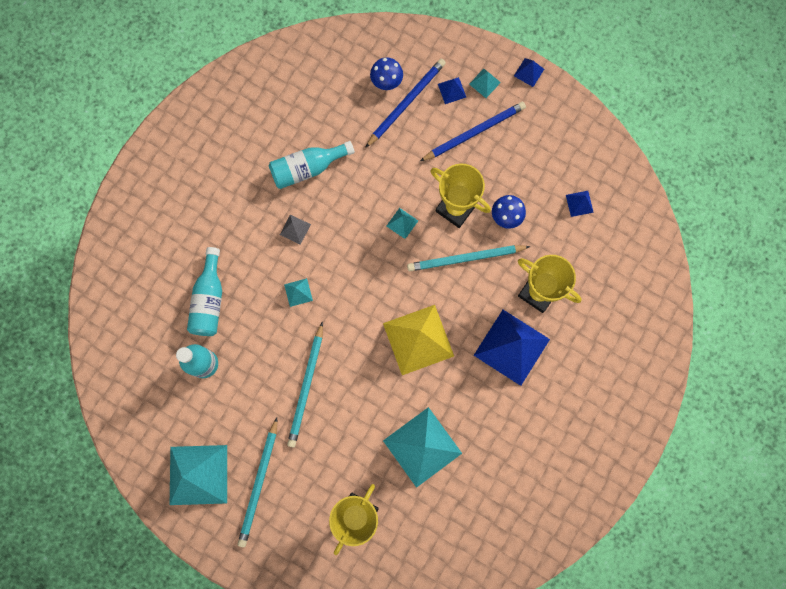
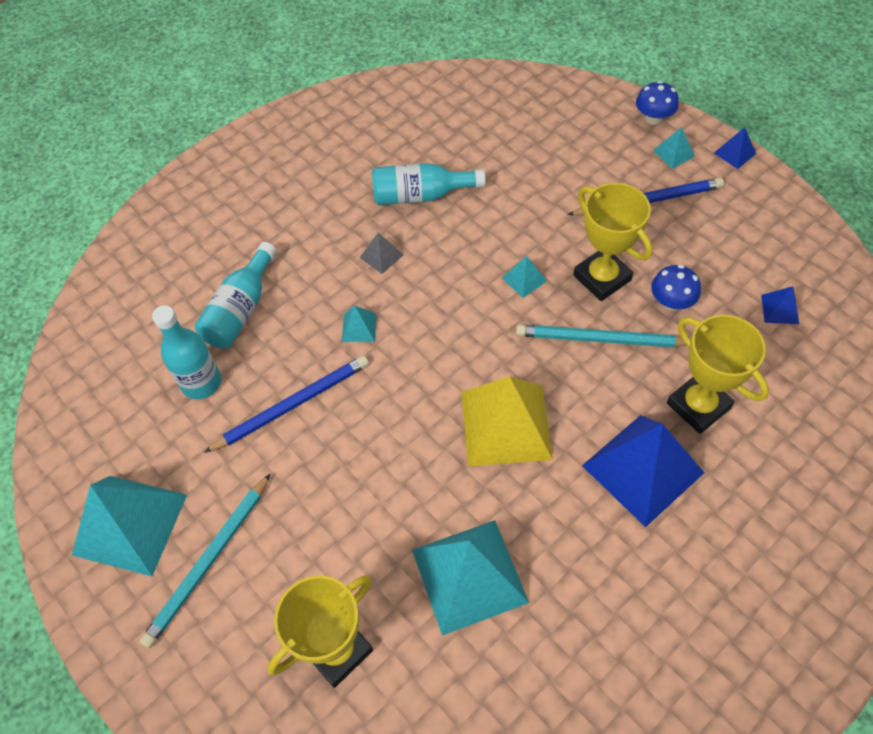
camera: 20 degrees right, 20 degrees down
turquoise pencil [287,322,323,447] -> none
blue pencil [365,59,446,148] -> blue pencil moved to [204,355,369,453]
blue mushroom [370,58,403,90] -> blue mushroom moved to [636,81,679,125]
blue pyramid [438,77,466,104] -> none

